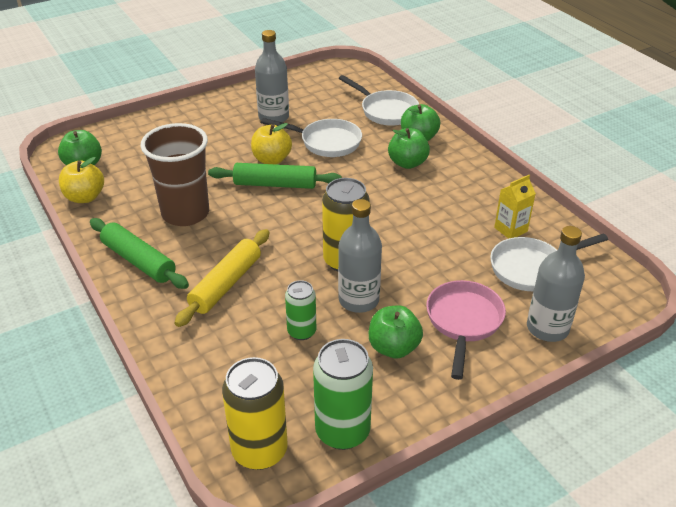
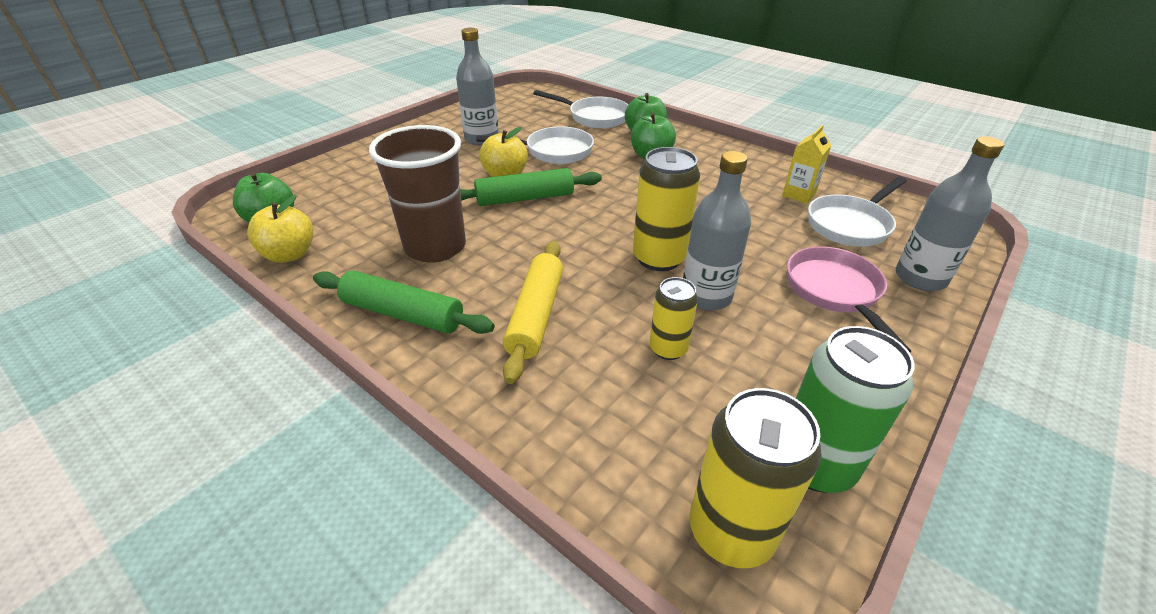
camera: 20 degrees left, 0 degrees up
green can [285,280,316,340] -> yellow can [649,277,698,360]
green apple [369,305,423,358] -> none

